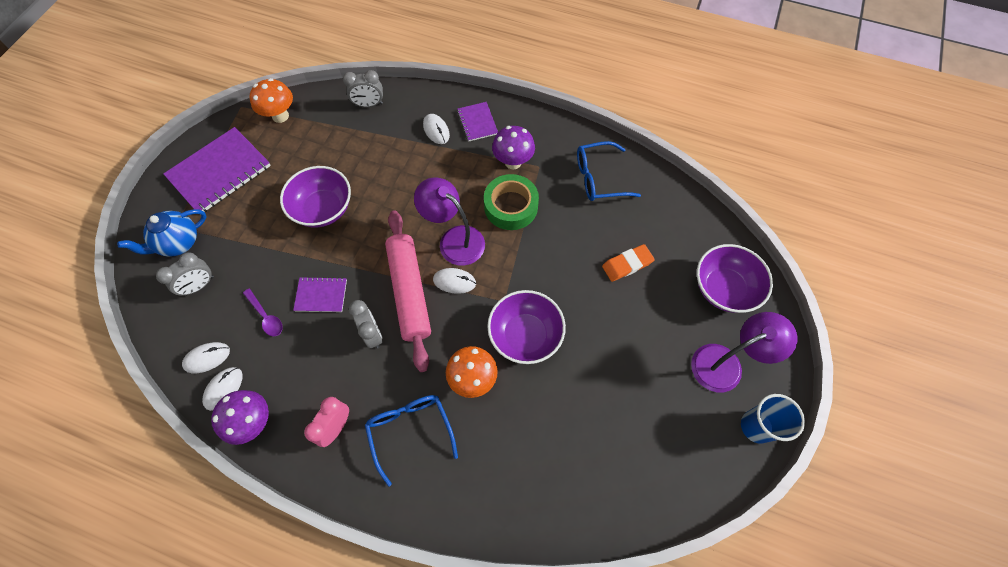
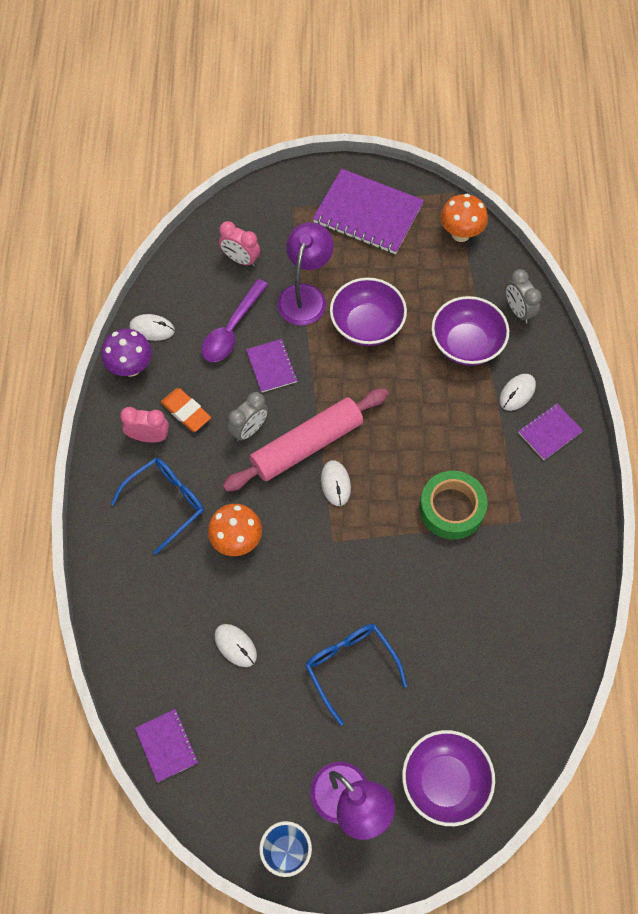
camera: 70 degrees right, 0 degrees up
blue teapot [117,209,207,257] -> none
grey clock [156,252,214,296] -> pink clock [219,221,260,267]
white mouse [182,342,230,373] -> white mouse moved to [215,624,257,667]
purple spoon [243,288,283,336] -> purple spoon [201,279,268,362], size x1.64
purple lamp [414,177,485,266] -> purple lamp moved to [277,222,334,325]
purple bowl [487,290,566,364] -> purple bowl moved to [432,296,509,366]
purple mushroom [492,126,535,170] -> none
blue glasses [577,141,641,201] -> blue glasses moved to [305,624,407,726]
orange eraser [602,244,655,282] -> orange eraser moved to [161,388,211,432]
none -> purple notebook [135,709,198,782]

